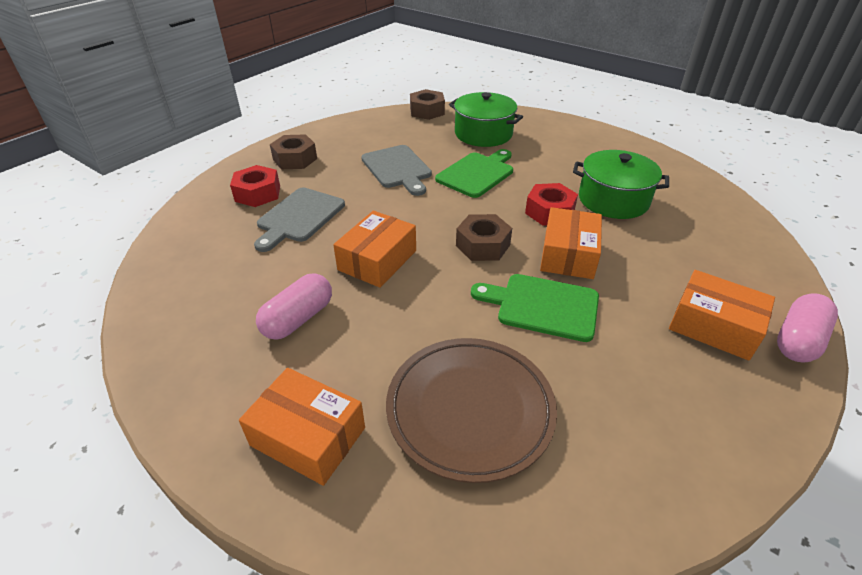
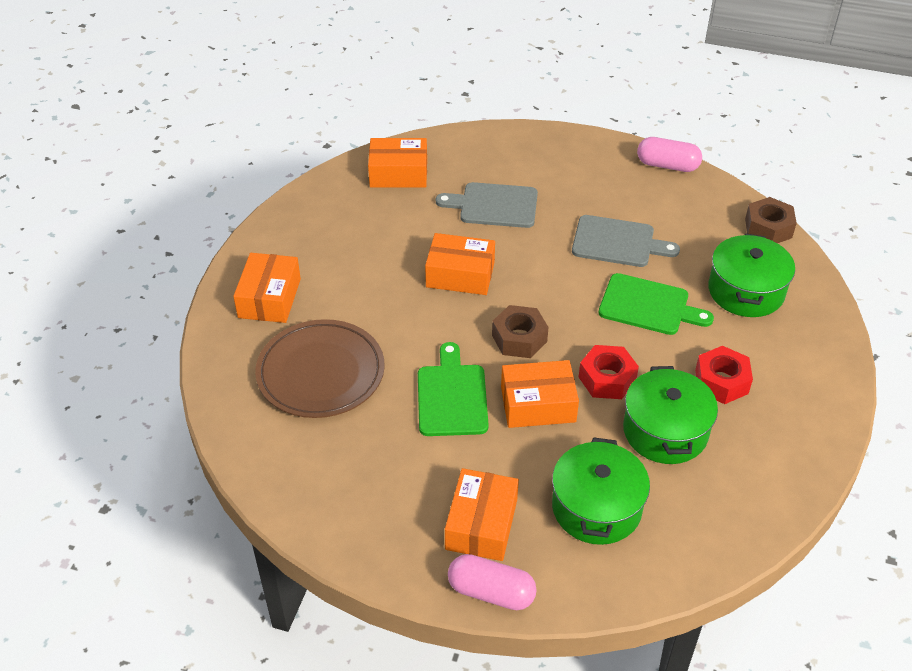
camera: 70 degrees right, 5 degrees up
red nut [230,165,280,207] -> red nut moved to [695,346,753,404]
pink capsule [256,273,332,340] -> pink capsule moved to [637,137,702,172]
brown nut [270,134,317,169] -> none
grey cutting board [361,145,432,196] -> grey cutting board turned 120 degrees counterclockwise [572,215,680,267]
none -> orange box [368,138,427,188]
none -> green pot [552,437,650,545]

